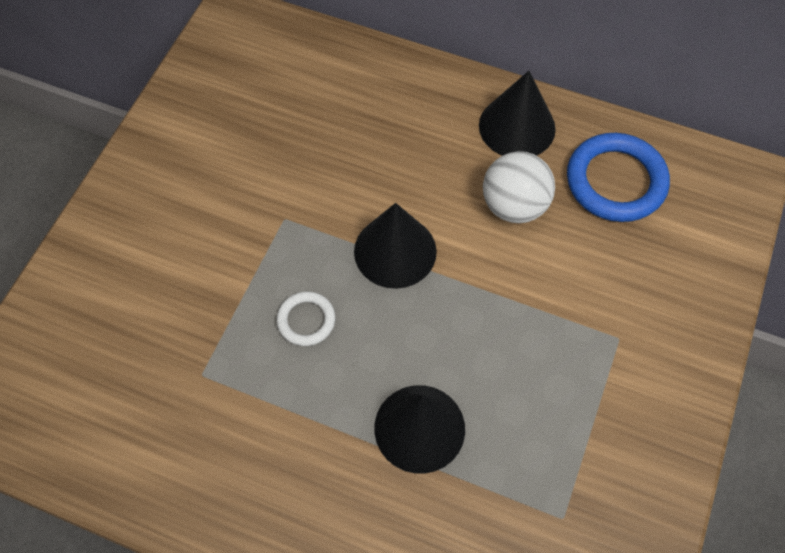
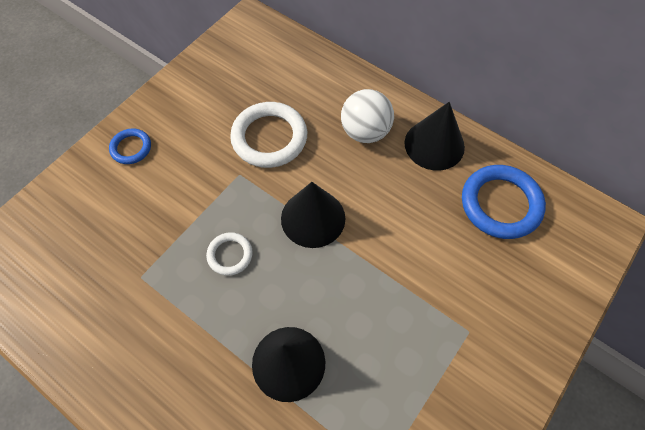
camera: 15 degrees right, 0 degrees up
white ball [483,151,555,223] -> white ball moved to [341,89,394,143]
none -> blue ring [109,128,151,164]
none -> white ring [230,102,307,168]

